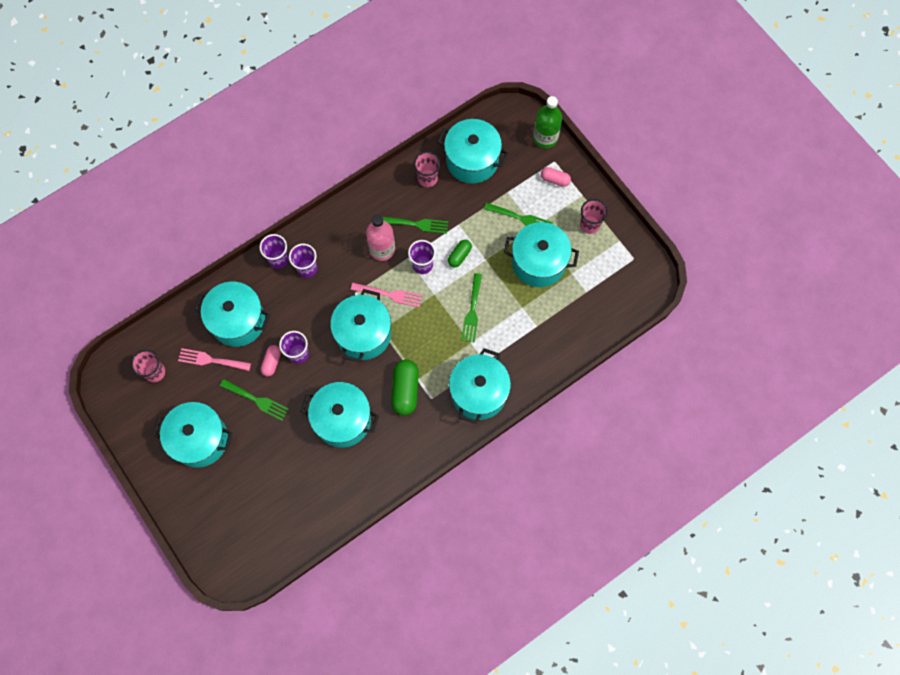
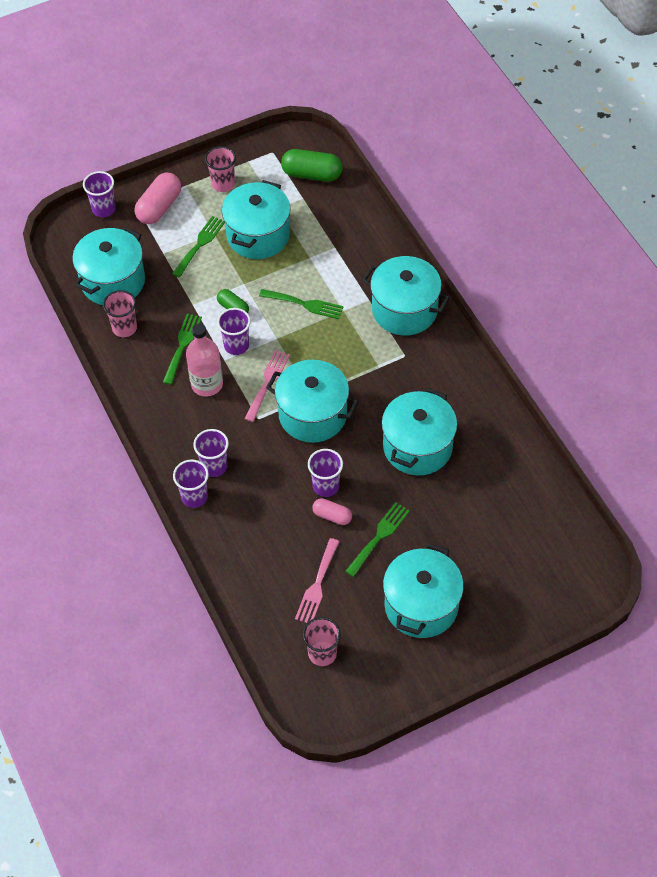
camera: 80 degrees left, 15 degrees down
turquoise pot [194,282,270,347] -> none
green capsule [391,359,419,415] -> green capsule moved to [281,149,342,182]
green bottle [533,96,562,148] -> purple cup [83,171,116,217]
pink capsule [541,167,571,187] -> pink capsule [135,173,181,224], size x1.71

